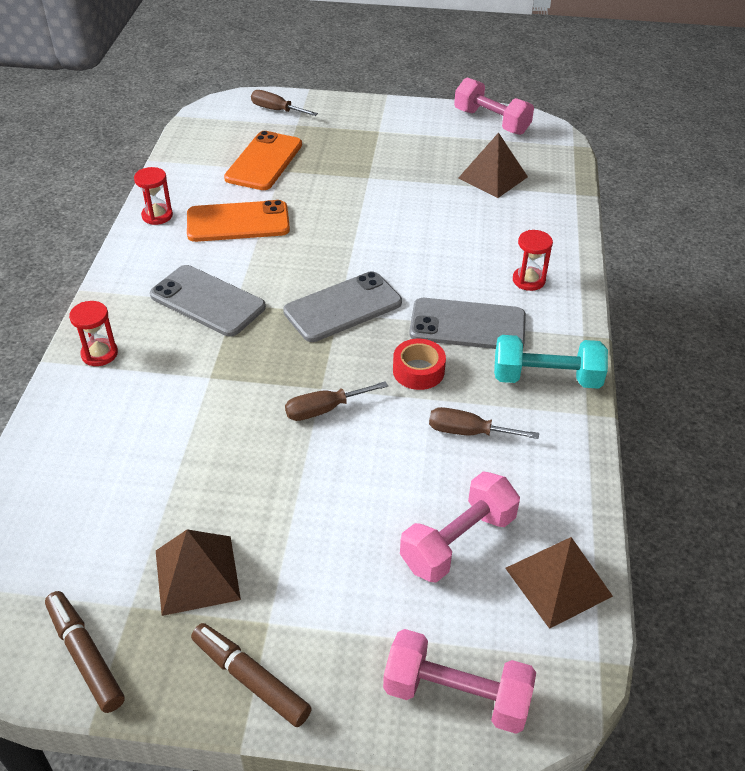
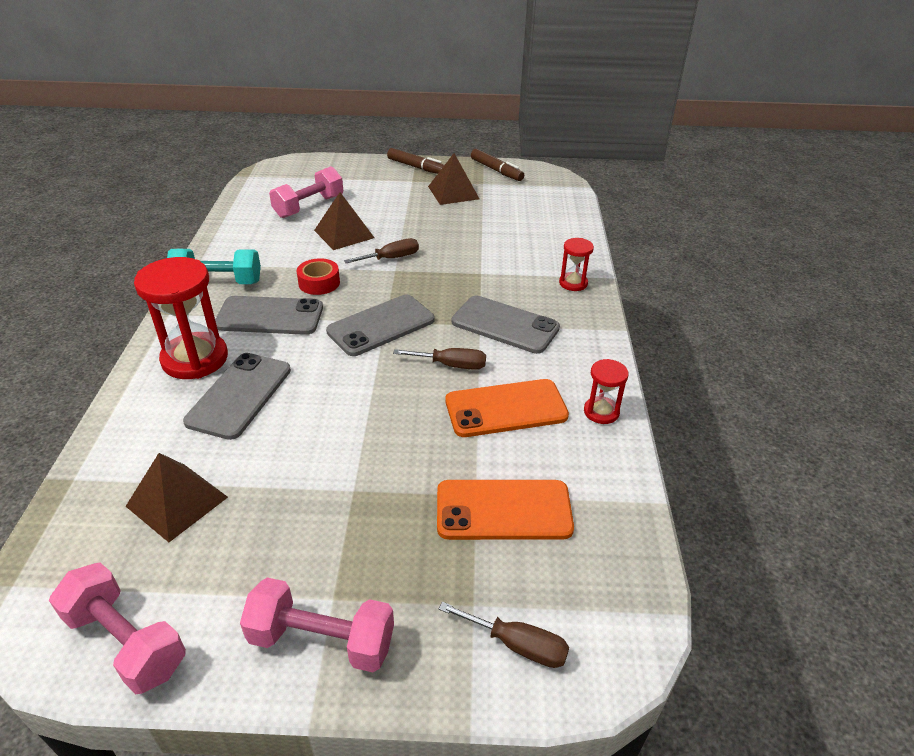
camera: 175 degrees right, 5 degrees down
orange phone [224,131,302,190] -> orange phone turned 75 degrees clockwise [437,480,574,540]
pink dumbbell [383,629,536,734] -> pink dumbbell moved to [240,577,394,672]
brown screwdriver [429,407,539,439] -> brown screwdriver moved to [393,348,486,370]
brown pyramid [505,537,613,629] -> brown pyramid moved to [314,192,374,250]
red hourglass [513,230,553,291] -> red hourglass [134,257,228,379], size x1.95
none -> grey phone [183,353,291,440]

